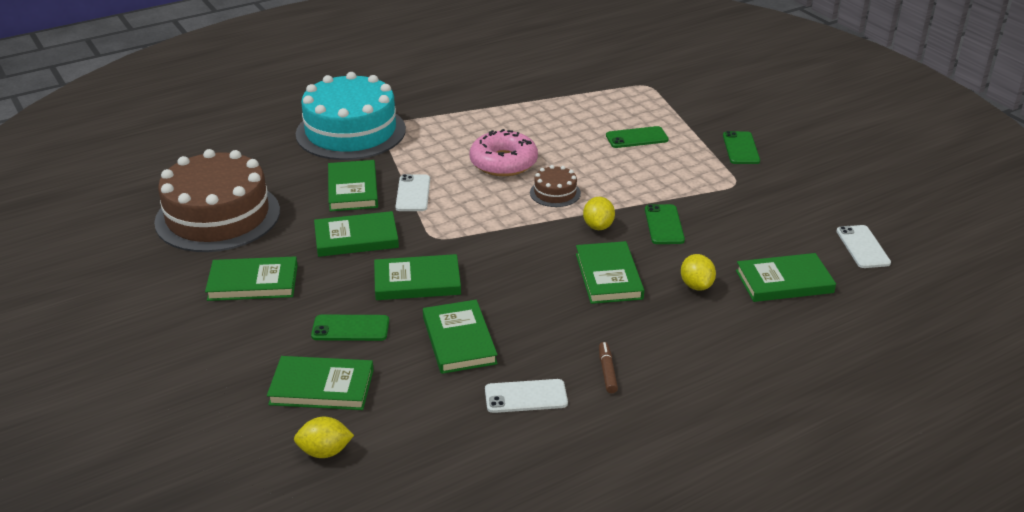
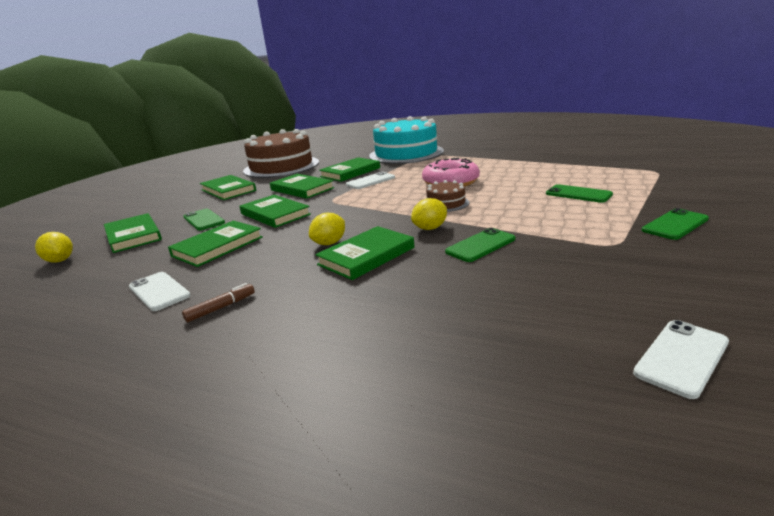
camera: 55 degrees right, 10 degrees down
yellow lemon [681,254,716,290] -> yellow lemon moved to [309,213,345,245]
green book [736,253,836,302] -> none

